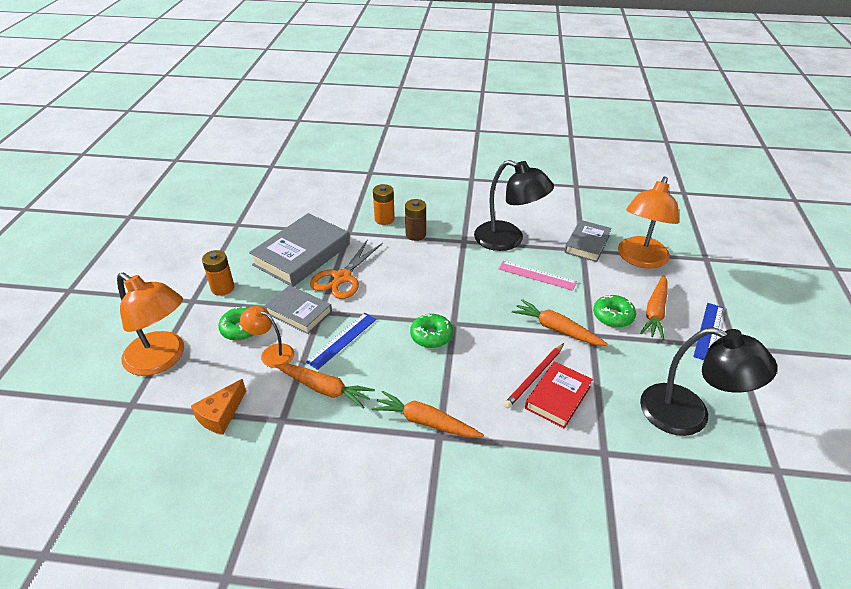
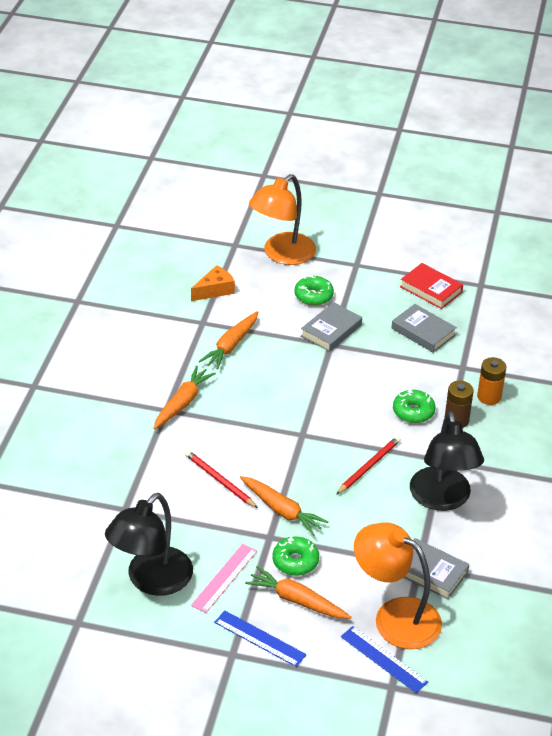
camera: 95 degrees right, 0 degrees up
orange cheese [191,379,246,435] -> orange cheese turned 105 degrees clockwise [191,265,235,301]
orange battery [202,250,234,296] -> none
orange lamp [240,306,294,368] -> none
grey book [249,213,350,287] -> grey book [392,304,457,353], size x0.60
blue ruler [306,313,376,370] -> blue ruler moved to [341,626,428,693]
orange scissors [310,239,383,299] -> none
green donut [410,314,453,348] -> green donut moved to [393,389,436,423]
black lamp [474,160,554,251] -> black lamp turned 45 degrees counterclockwise [410,411,484,511]
pink ruler [499,261,577,291] -> pink ruler moved to [191,544,257,613]
orange carrot [512,299,608,346] -> orange carrot turned 90 degrees clockwise [240,476,329,536]
red book [525,361,593,429] -> red book moved to [400,263,463,309]
none -> red pencil [336,436,401,494]

